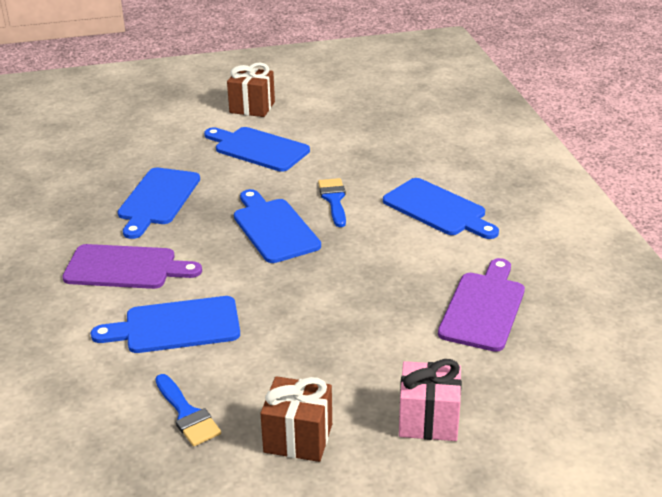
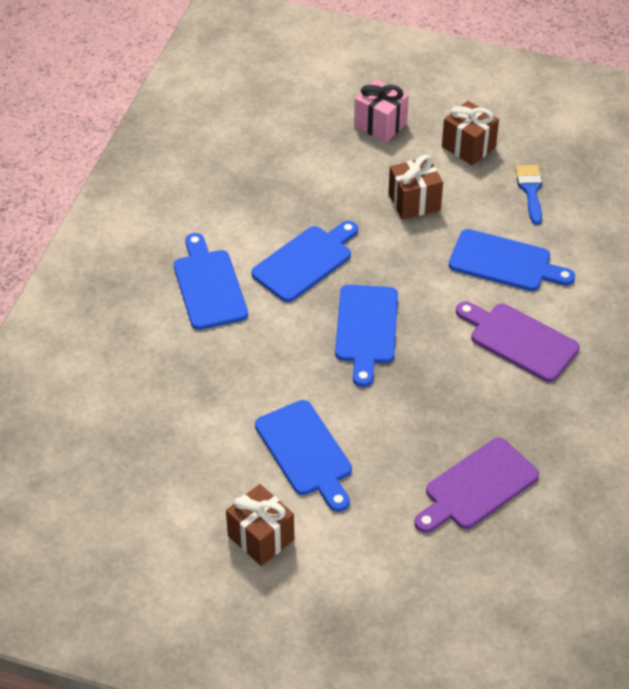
camera: 150 degrees left, 15 degrees up
blue cutting board [118,168,200,239] -> blue cutting board moved to [251,221,358,302]
blue brush [318,178,346,227] -> none
purple cutting board [438,258,525,352] -> purple cutting board moved to [414,437,539,533]
none -> brown gift [388,155,443,220]

